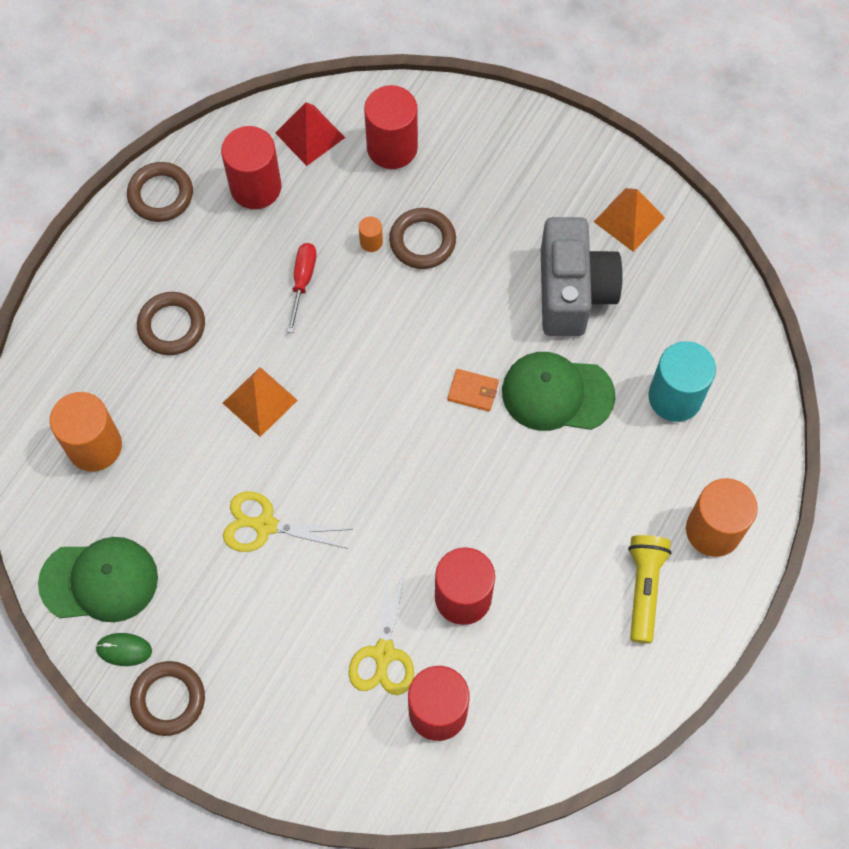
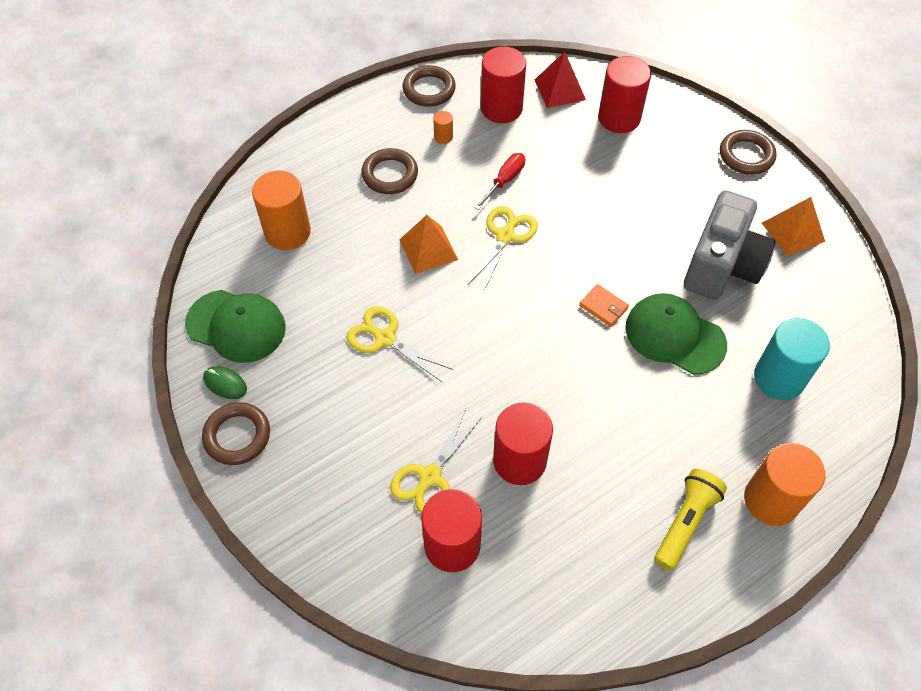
camera: 25 degrees right, 10 degrees down
orange cylinder [359,216,383,252] -> orange cylinder moved to [433,111,453,144]
brown ring [389,208,456,269] -> brown ring moved to [720,130,777,175]
none -> yellow scissors [468,206,538,291]

